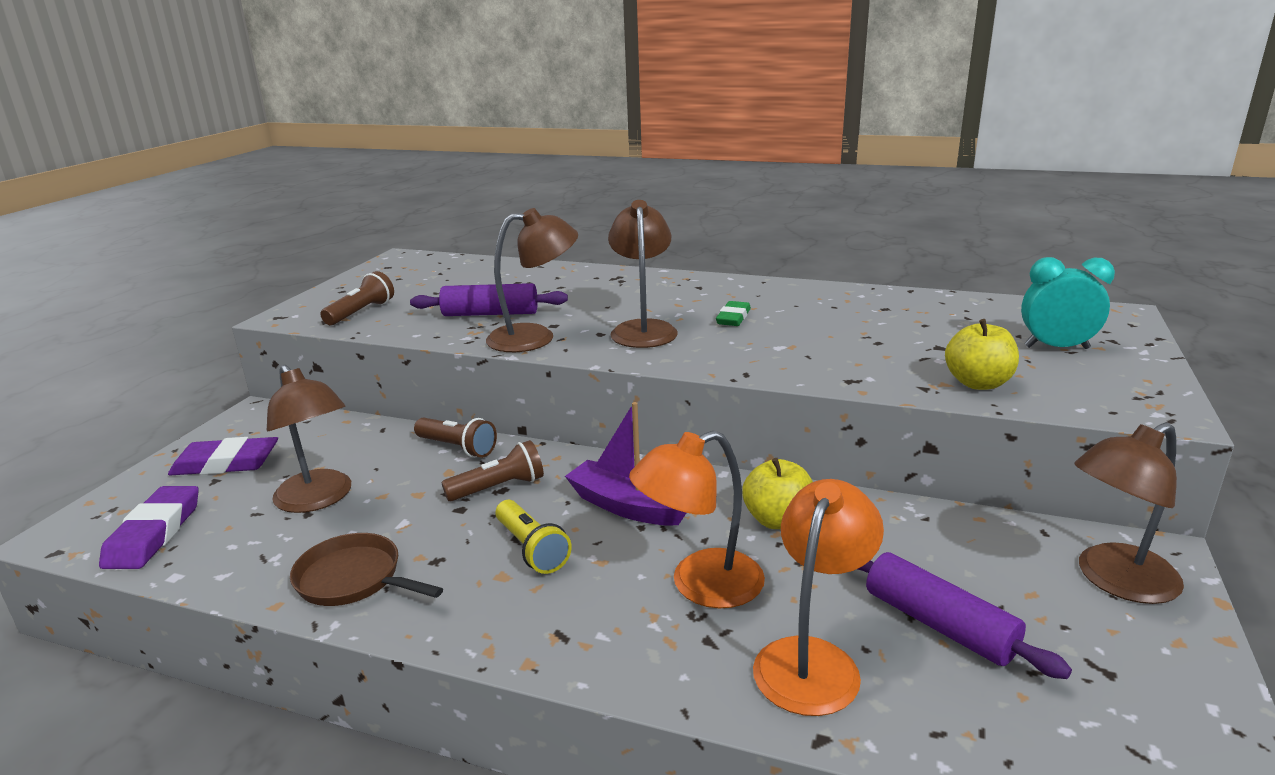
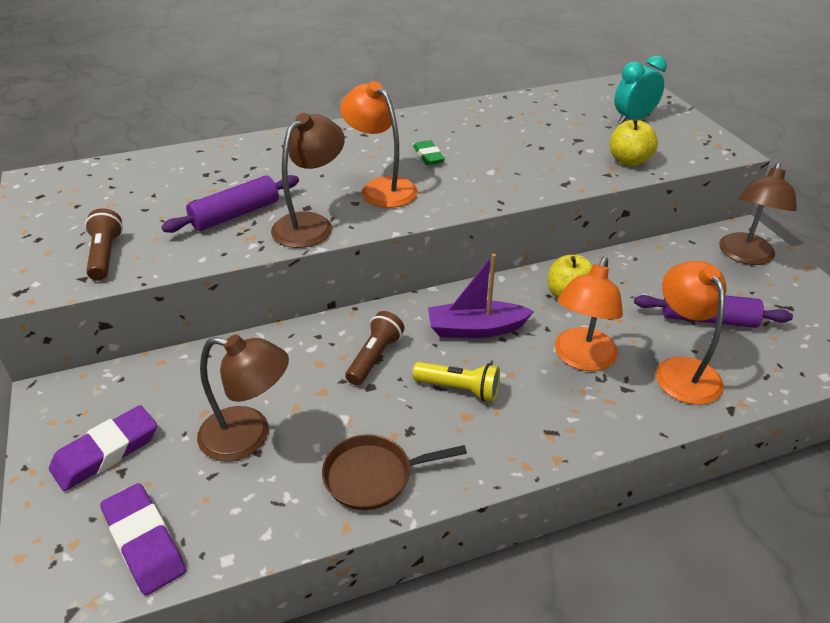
camera: 40 degrees left, 15 degrees up
brown flashlight [414,417,497,458] -> none
brown lamp [608,200,678,348] -> orange lamp [340,81,418,208]

